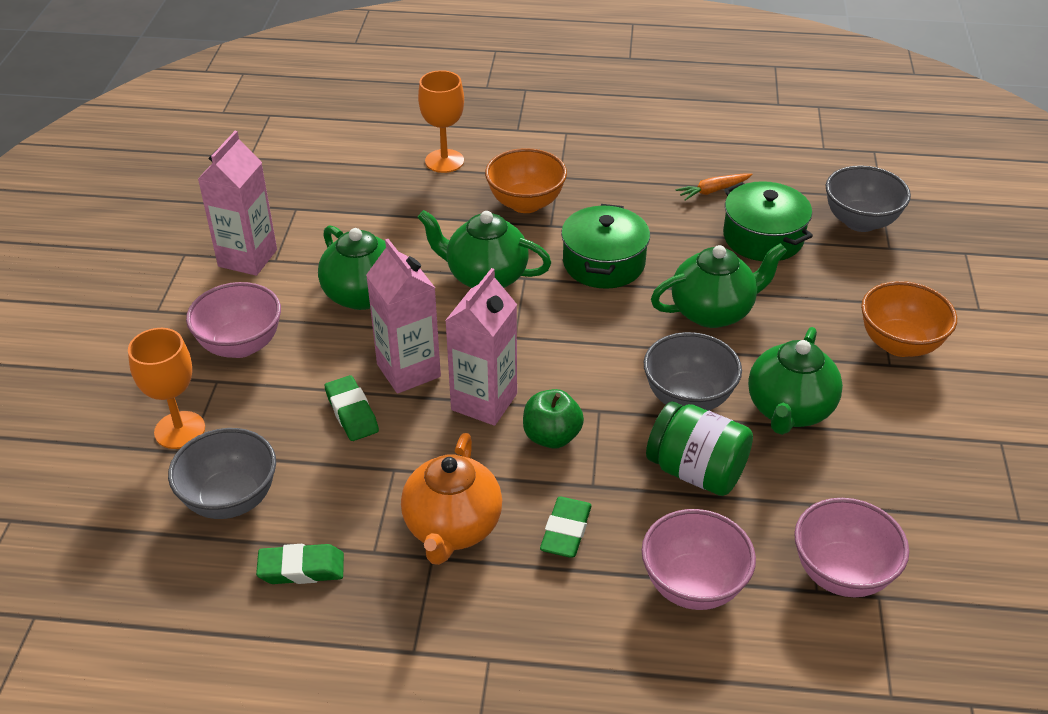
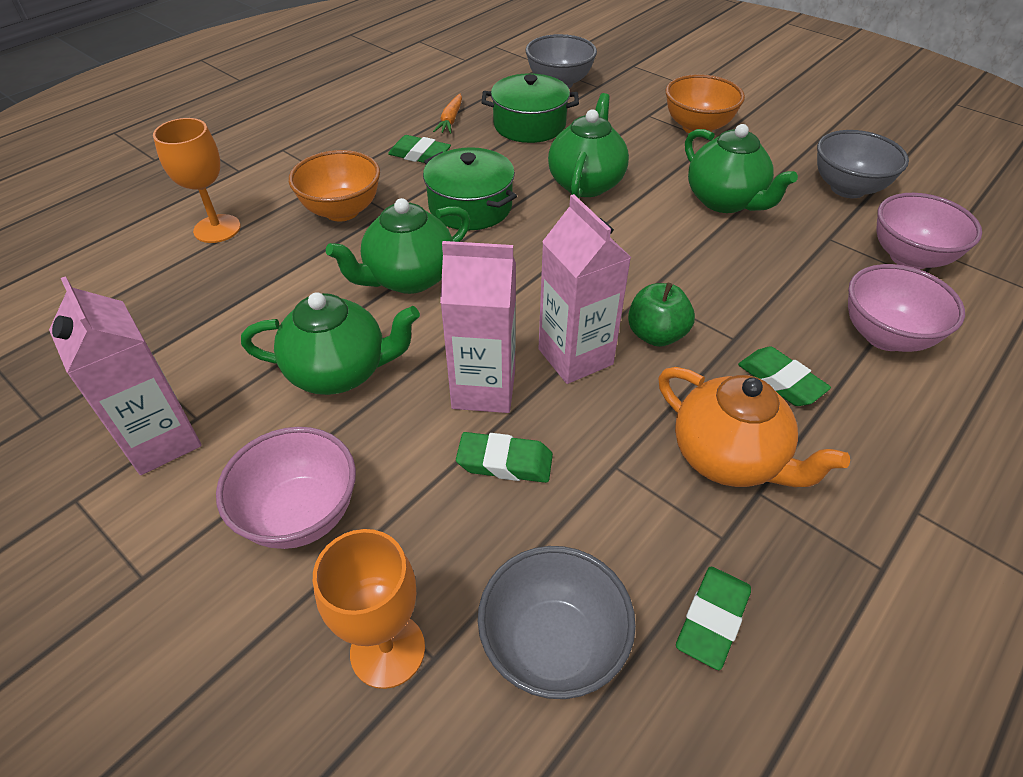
camera: 55 degrees left, 5 degrees up
grey bowl [644,332,742,411] -> grey bowl moved to [817,130,909,198]
green jar [646,401,753,496] -> none
none -> green eraser [388,135,451,163]

